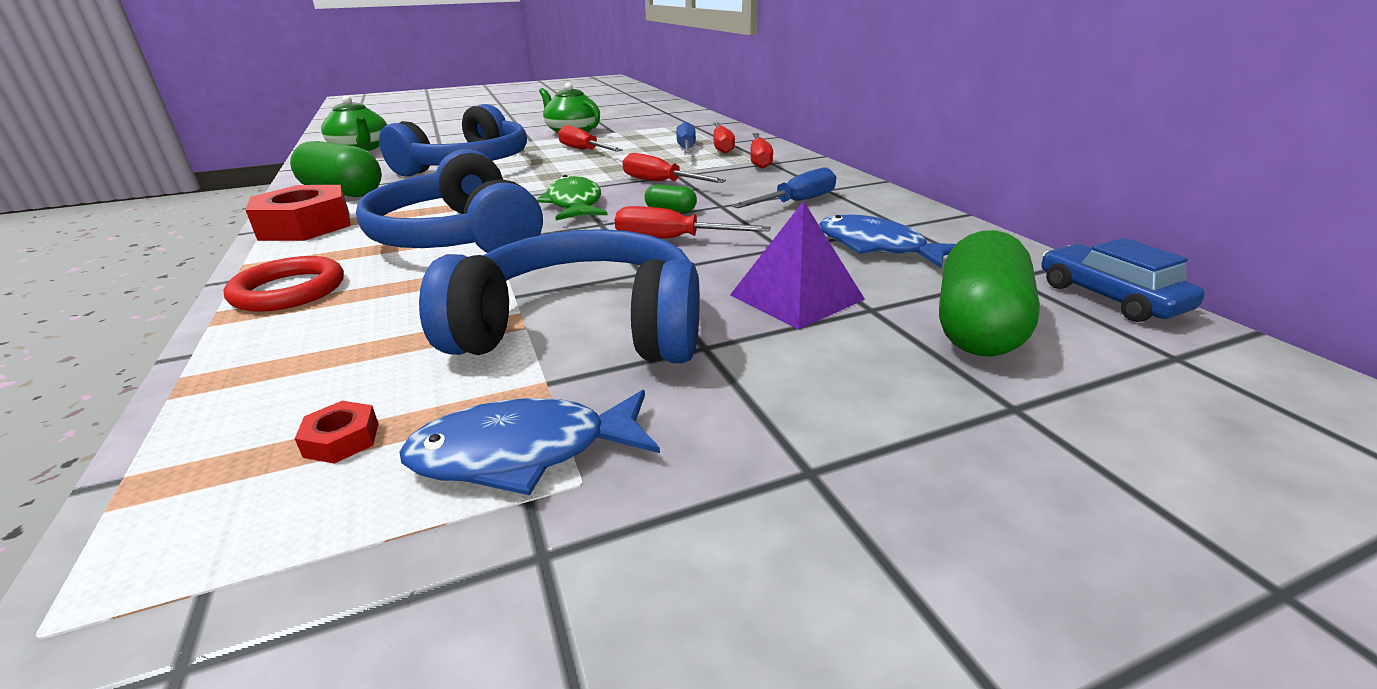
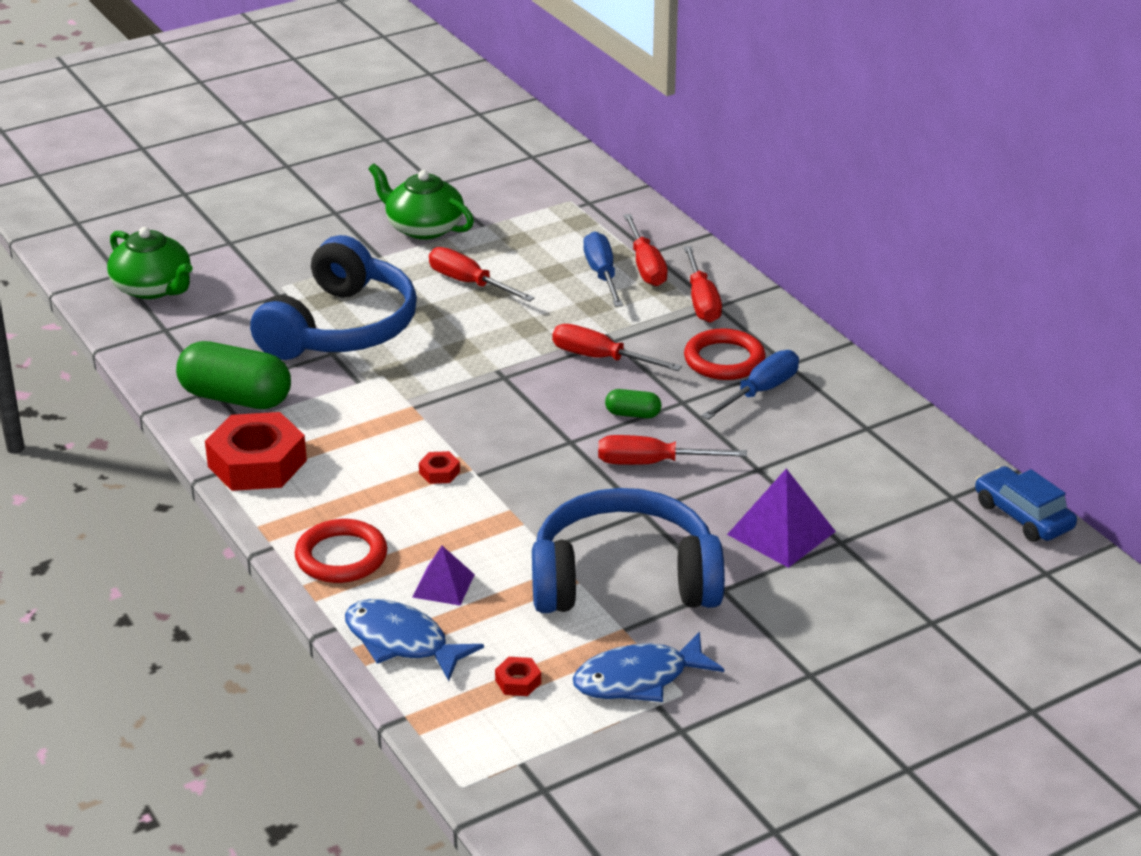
camera: 10 degrees left, 5 degrees up
blue headphones [356,149,543,253] -> red nut [419,451,460,484]
green fish [536,175,608,221] -> none
blue fish [819,214,956,268] -> blue fish moved to [345,599,484,681]
green capsule [939,230,1040,357] -> none
none -> purple pyramid [412,546,475,606]
none -> red ring [684,328,766,380]

